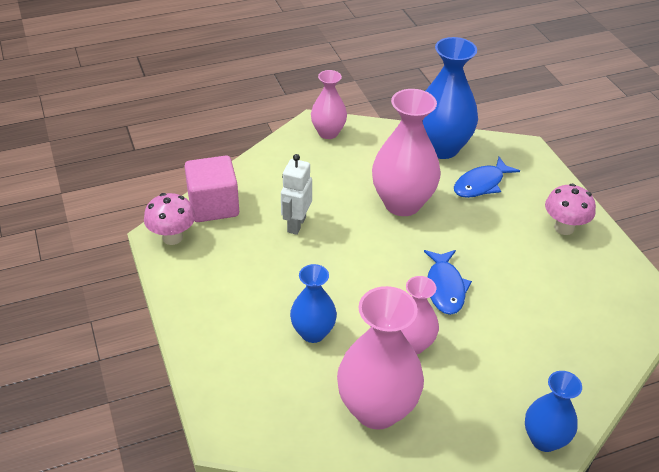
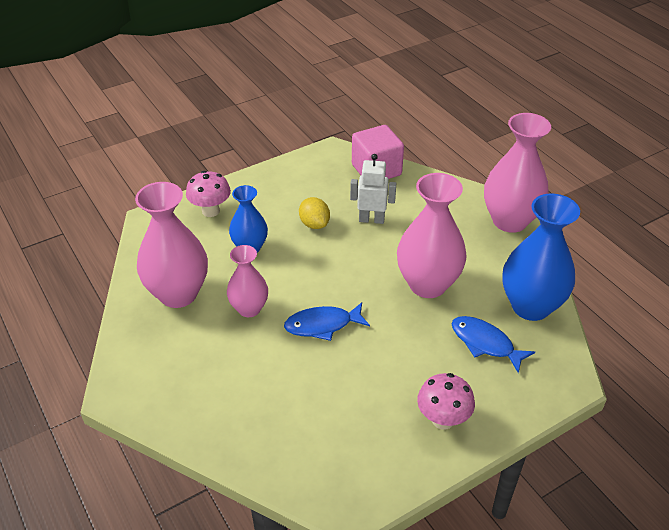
camera: 80 degrees right, 0 degrees up
pink mushroom [144,193,195,245] -> pink mushroom moved to [186,171,231,217]
pink vase [311,70,347,139] -> pink vase [484,113,551,233], size x1.69
blue vase [525,371,582,452] -> none
none -> yellow lemon [299,197,330,229]

